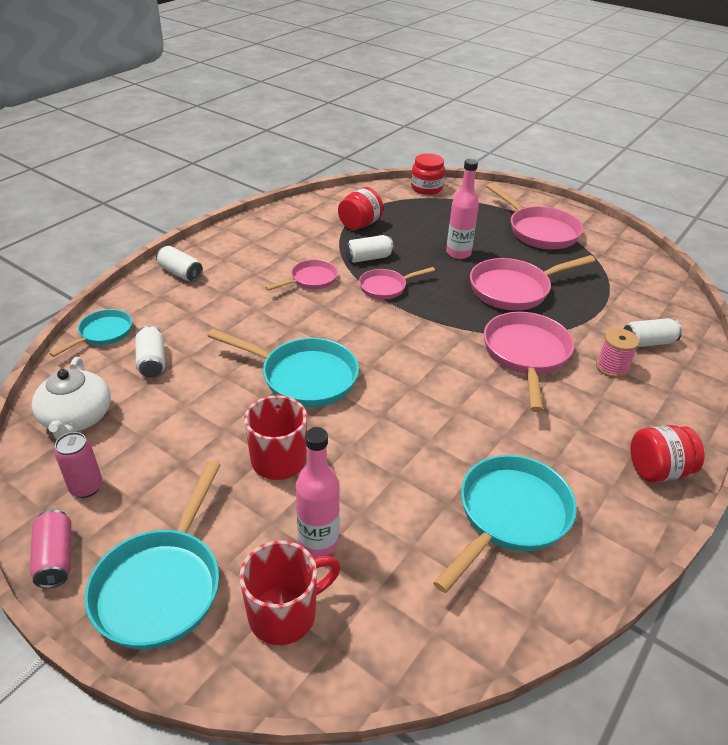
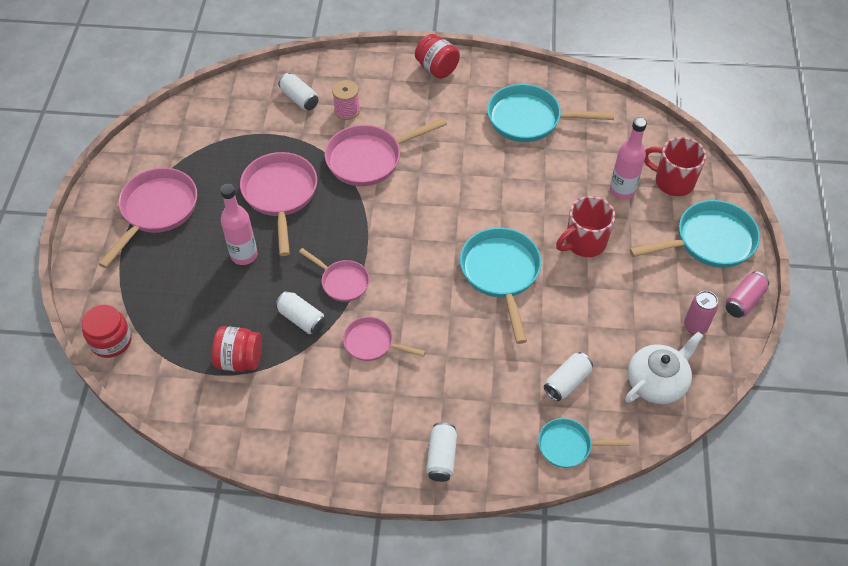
camera: 120 degrees left, 15 degrees up
pink pan [470,255,595,311] -> pink pan turned 135 degrees counterclockwise [240,152,317,256]

